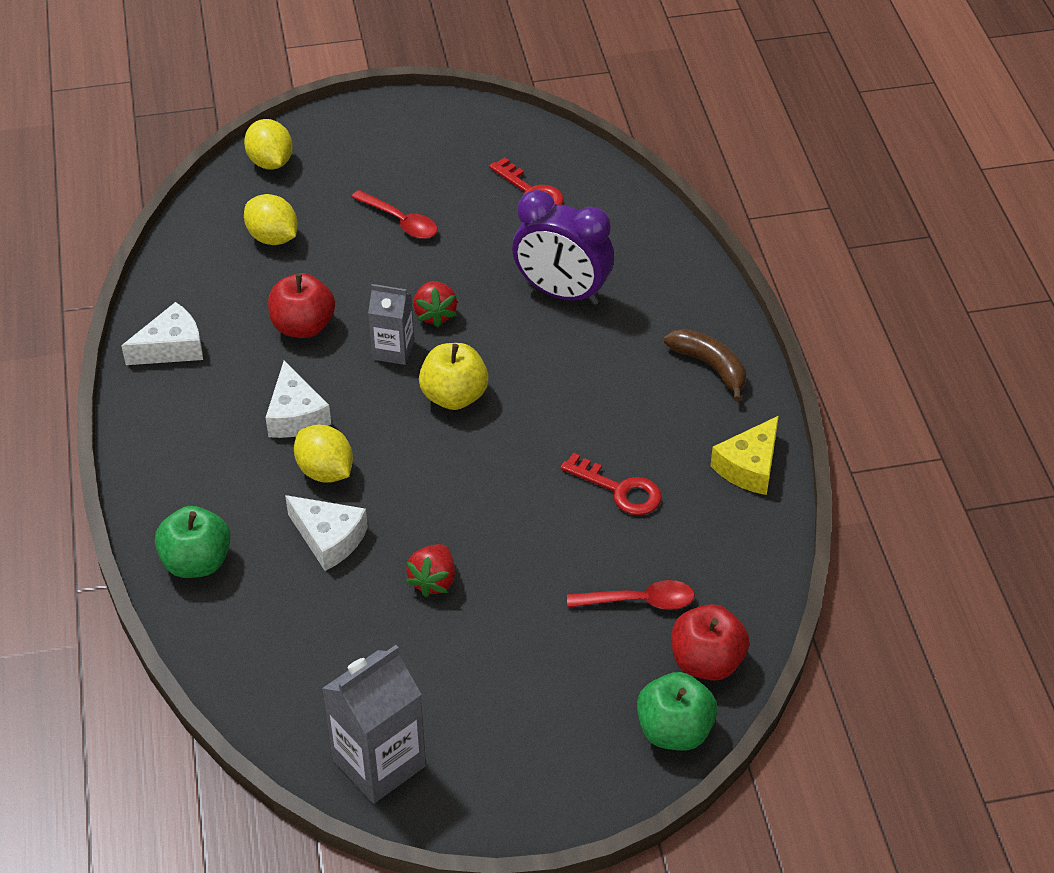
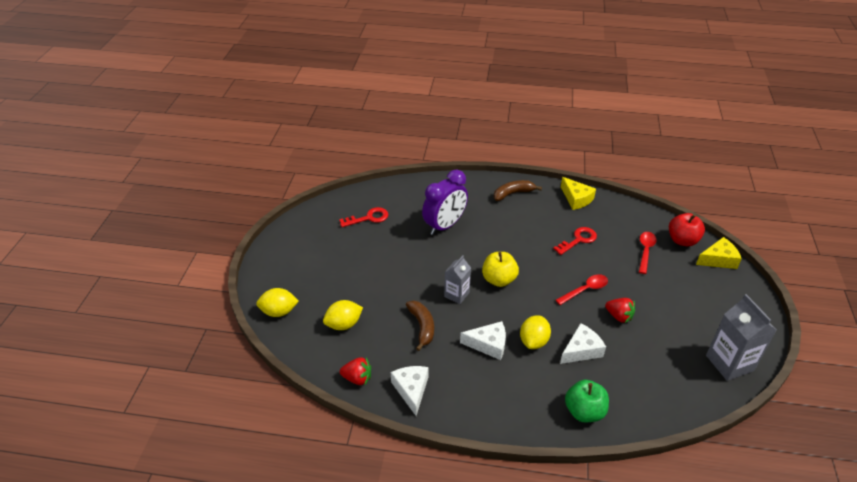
camera: 70 degrees left, 5 degrees down
red apple [268,273,335,338] -> brown banana [406,301,434,351]
yellow lemon [294,425,353,483] -> yellow lemon turned 45 degrees counterclockwise [520,316,551,349]
red spoon [351,190,438,239] -> red spoon moved to [556,274,608,305]
red strawberry [413,281,457,327] -> red strawberry moved to [340,357,371,385]
green apple [637,672,718,751] -> yellow cheese [696,237,742,269]

